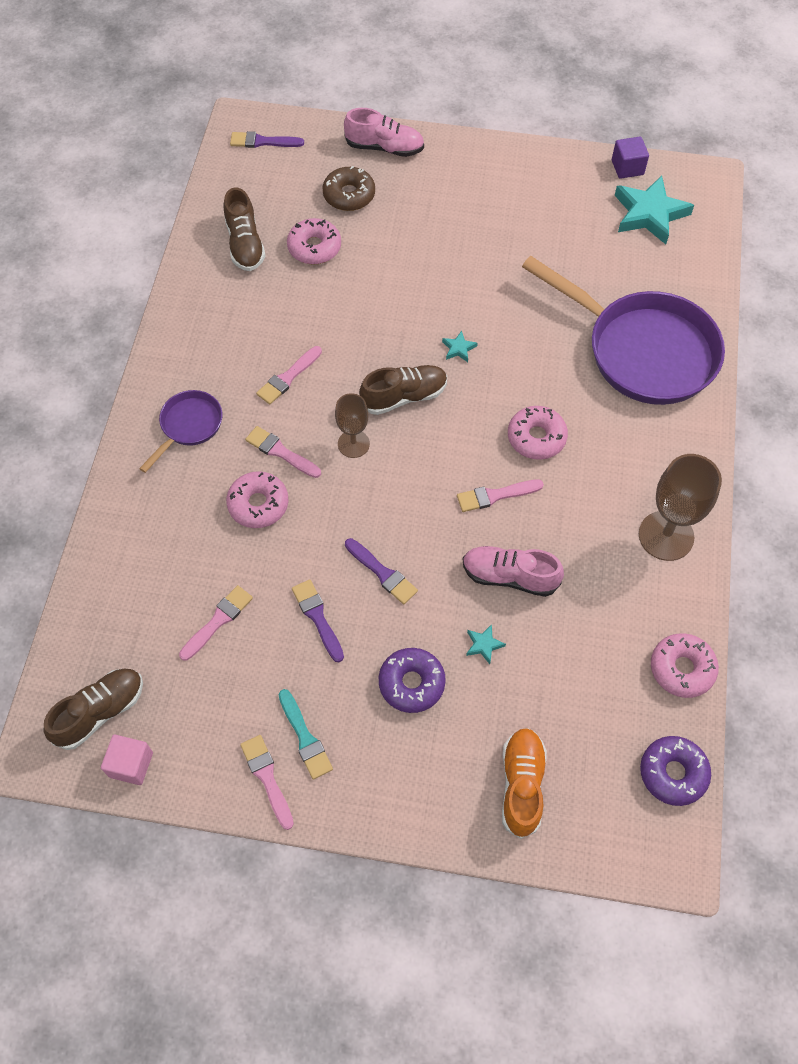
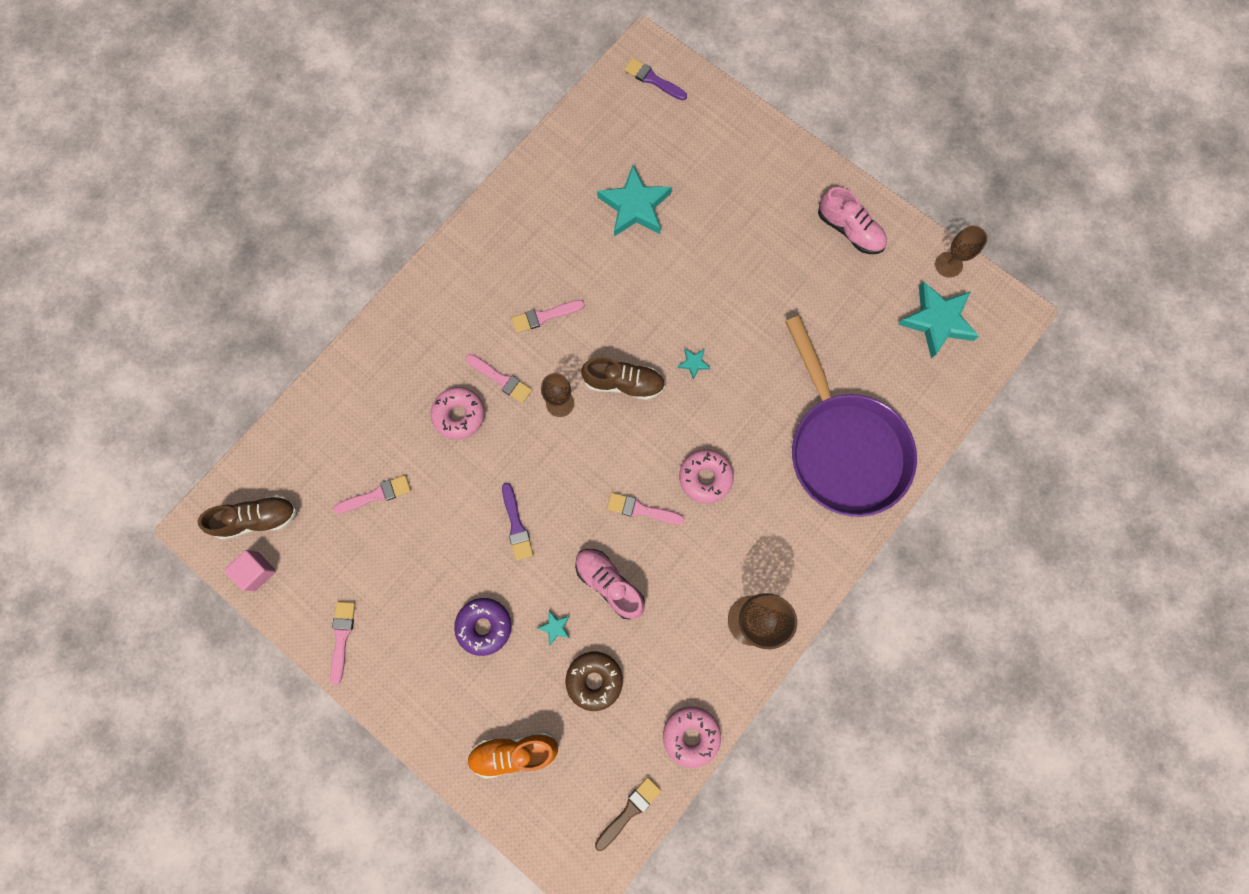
camera: 30 degrees right, 15 degrees up
purple pan [139,390,222,473] -> none
brown shoe [223,188,265,271] -> none
pink brush [245,426,321,478] -> pink brush turned 150 degrees clockwise [466,354,532,403]
turquoise brush [279,689,333,780] -> none
pink donut [287,218,341,264] -> turquoise star [597,165,672,237]
purple brush [292,579,344,662] -> none
brown donut [322,166,375,211] -> brown donut moved to [566,652,623,711]
pink shoe [344,108,424,157] -> pink shoe moved to [818,187,887,254]
orange shoe [502,728,547,839] -> orange shoe turned 135 degrees counterclockwise [467,731,559,779]
purple cube [612,137,649,179] -> brown goblet [935,225,987,278]
purple donut [640,736,711,806] -> brown brush [595,777,661,851]

